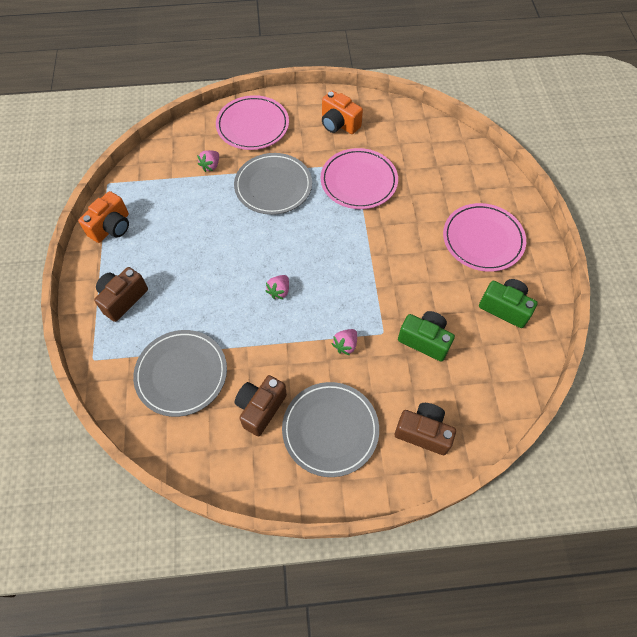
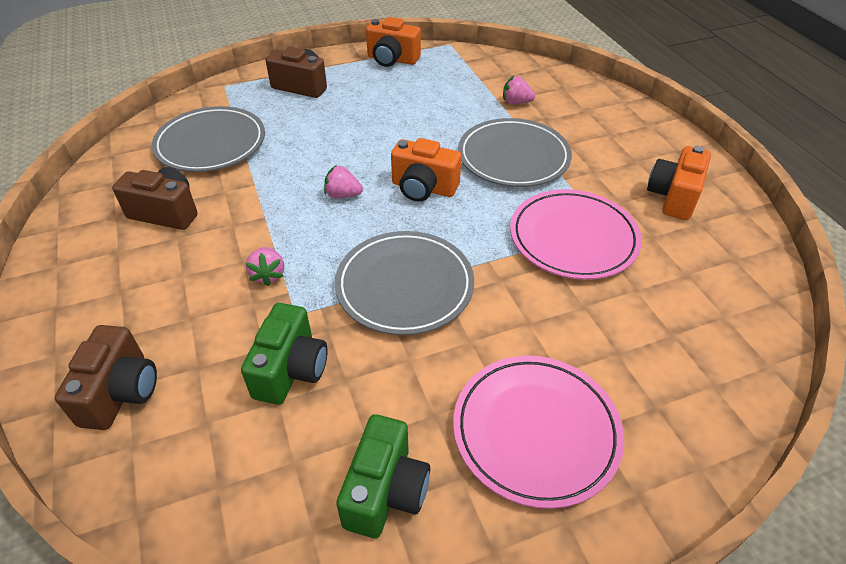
camera: 75 degrees right, 15 degrees down
pink plate [216,95,289,150] -> none
grey plate [282,382,379,477] -> grey plate moved to [335,231,474,335]
pink strawberry [332,329,357,355] -> pink strawberry turned 120 degrees counterclockwise [245,247,284,286]
none -> orange camera [391,138,461,202]

